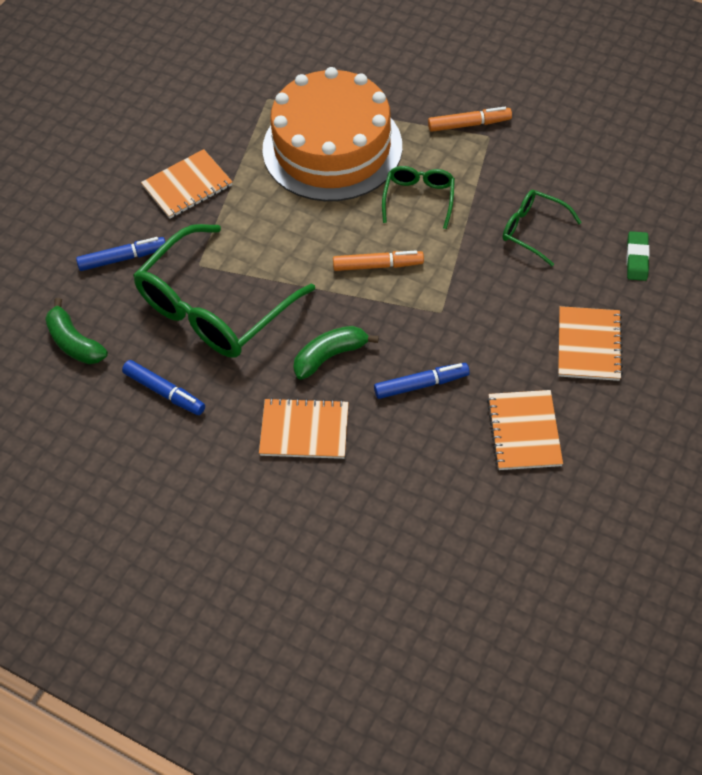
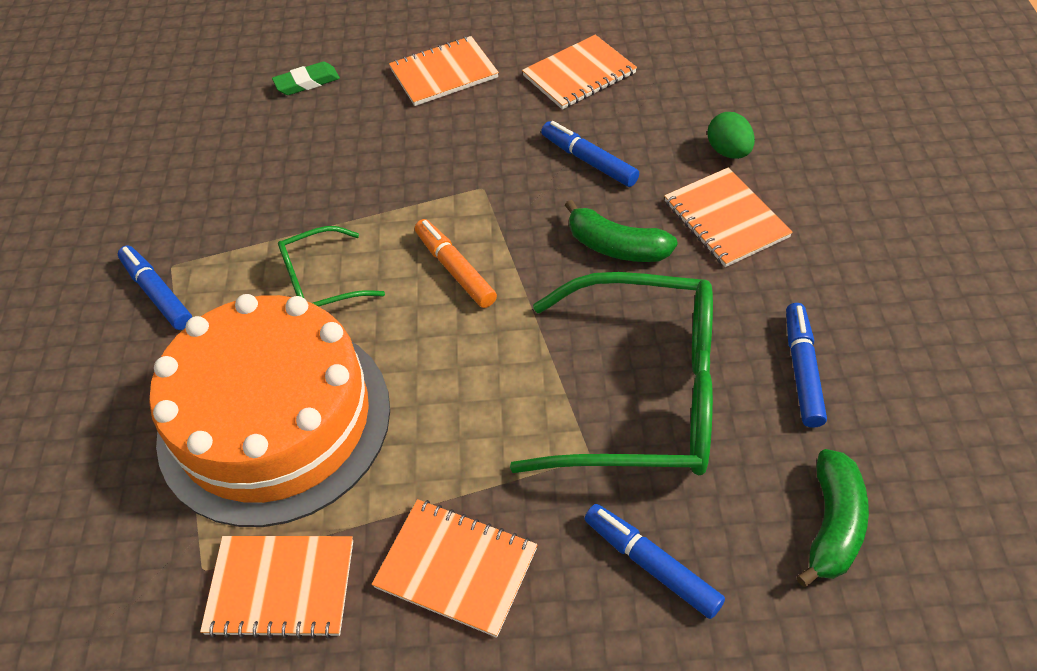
camera: 120 degrees left, 5 degrees down
orange marker [428,107,512,132] -> blue marker [118,246,192,330]
green glasses [503,190,582,267] -> none
none -> orange notebook [200,536,353,639]
none -> green egg [708,112,755,159]

